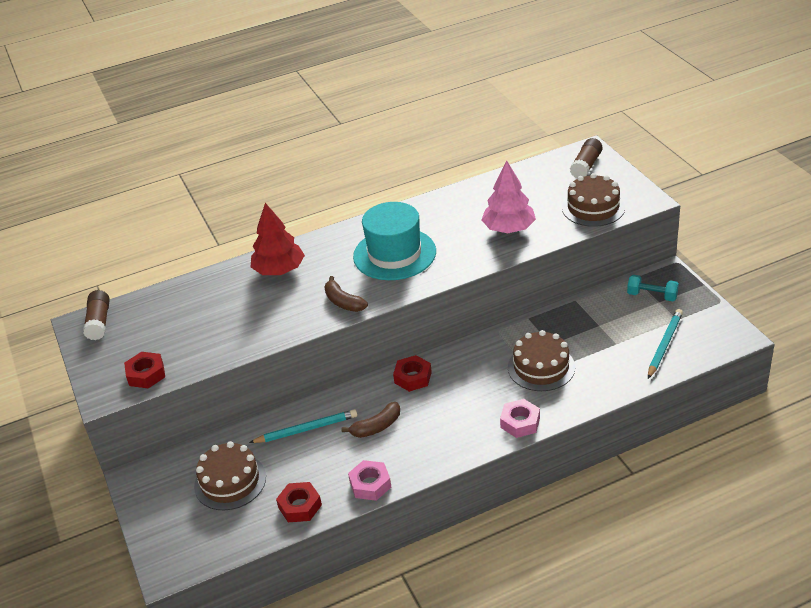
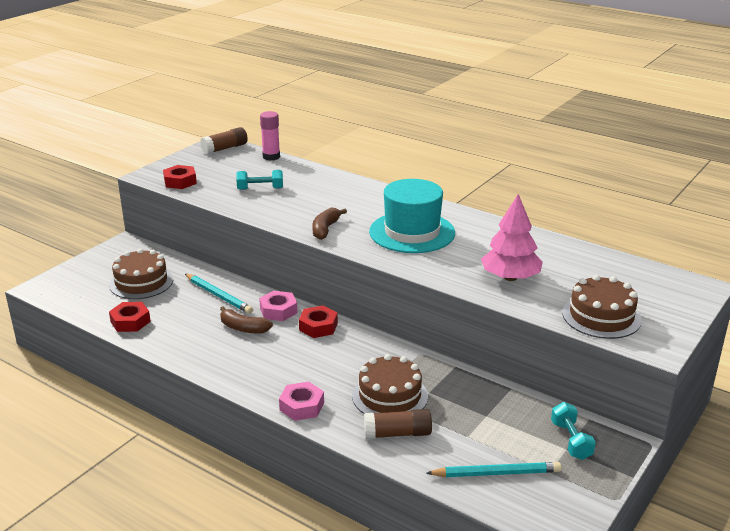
camera: 55 degrees right, 10 degrees down
red tree [251,203,305,275] -> none
pink nut [348,460,391,501] -> pink nut moved to [259,291,297,321]
brown glue stick [570,138,602,178] -> brown glue stick moved to [364,409,432,439]
none -> turquoise dumbbell [236,170,283,190]
none -> pink glue stick [260,111,280,161]

